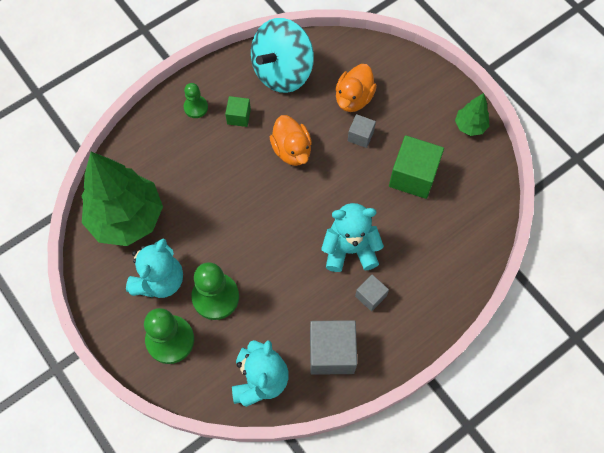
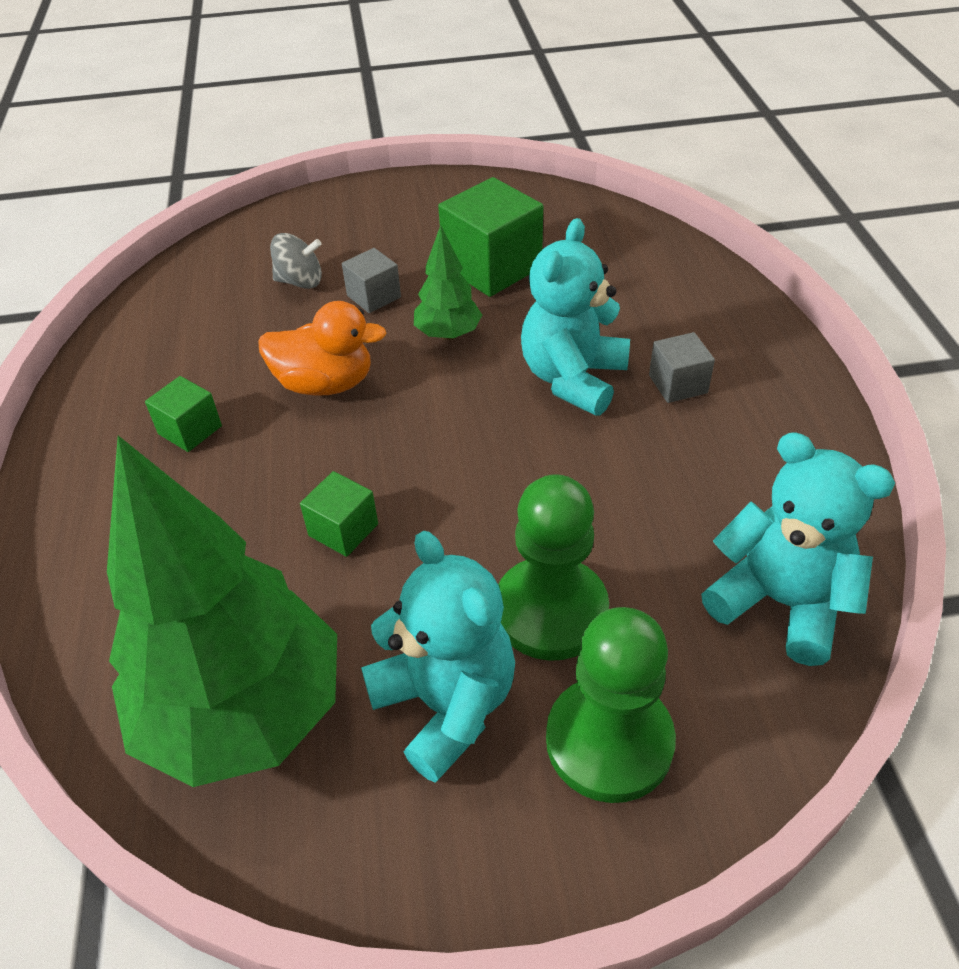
camera: 60 degrees left, 20 degrees down
green pawn [183,83,208,118] -> none
turquoise spinning top [251,18,314,93] -> none
grey cube [310,320,357,375] -> none
orange duck [335,64,377,112] -> grey spinning top [270,233,322,289]
green tree [455,93,490,136] -> green tree moved to [414,225,482,340]
none -> green cube [300,471,378,557]

